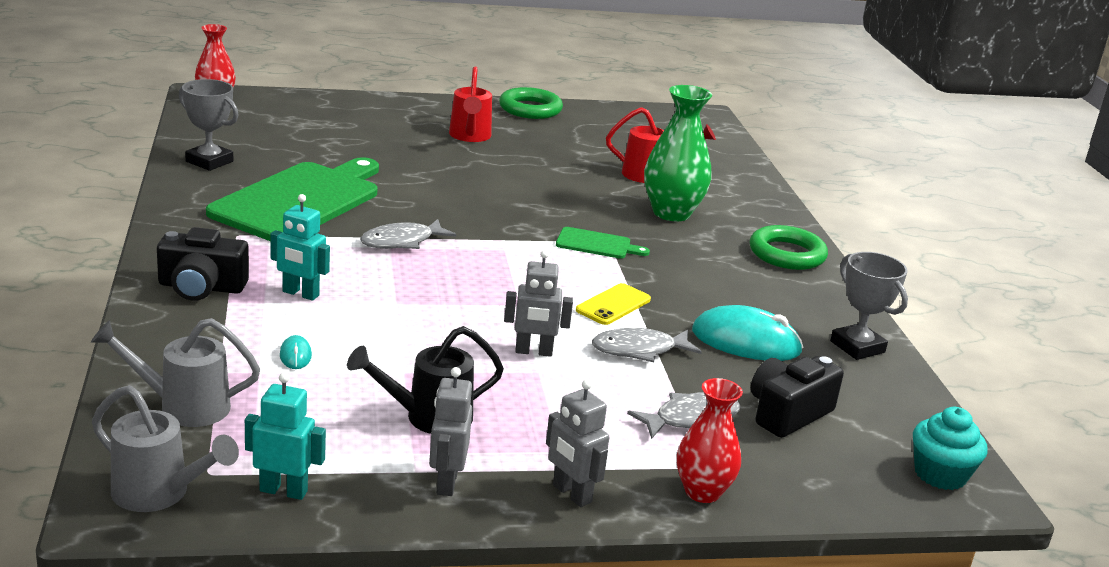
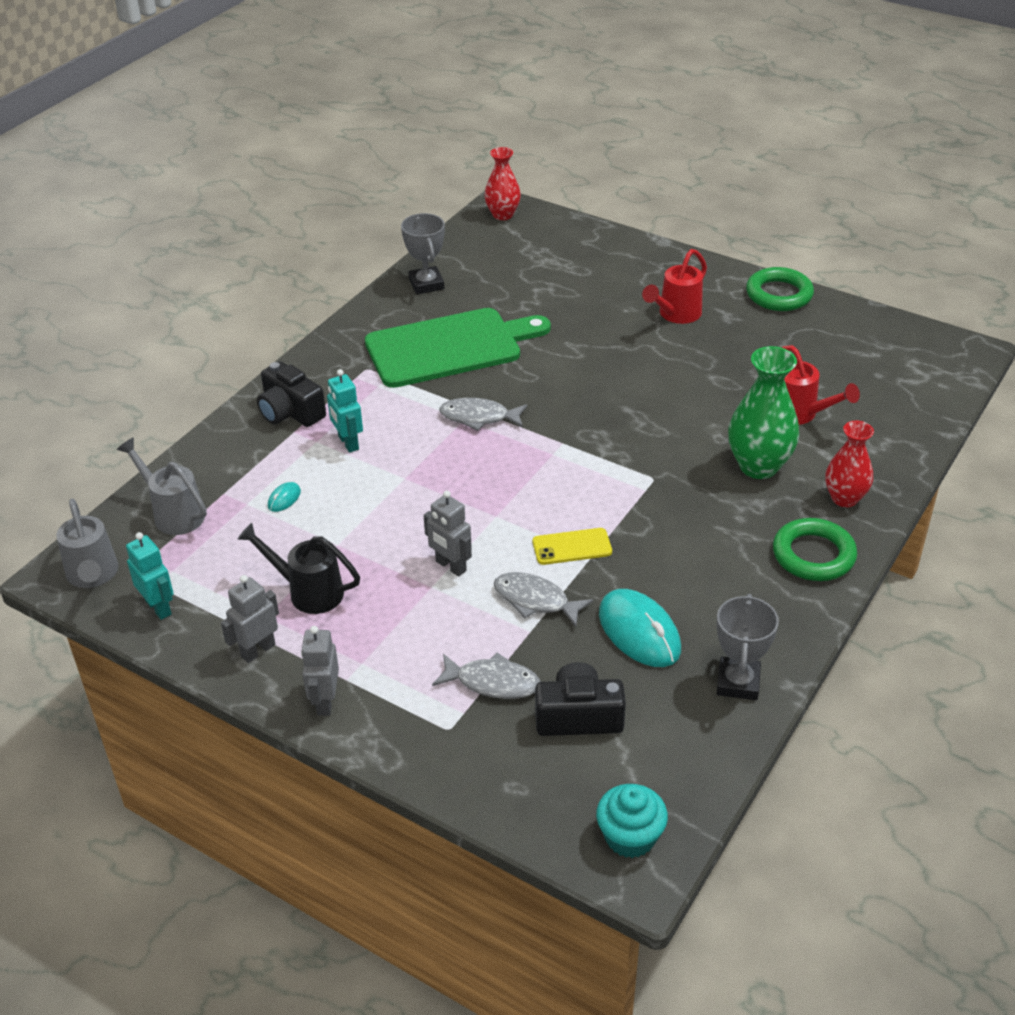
camera: 45 degrees right, 15 degrees up
green cutting board [556,227,650,259] -> none
red vase [677,378,743,503] -> red vase moved to [825,421,874,507]

